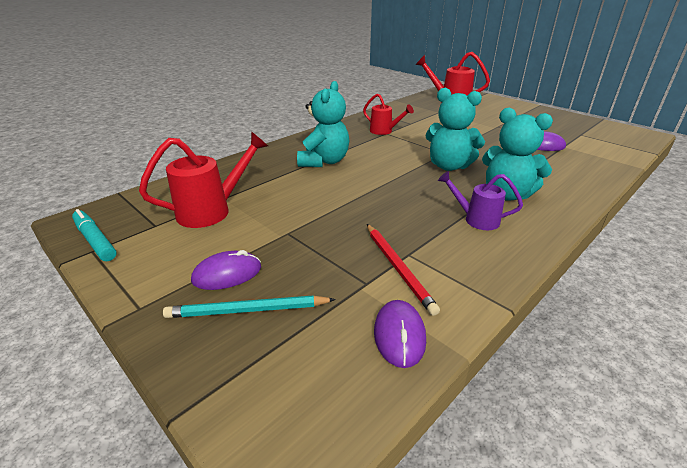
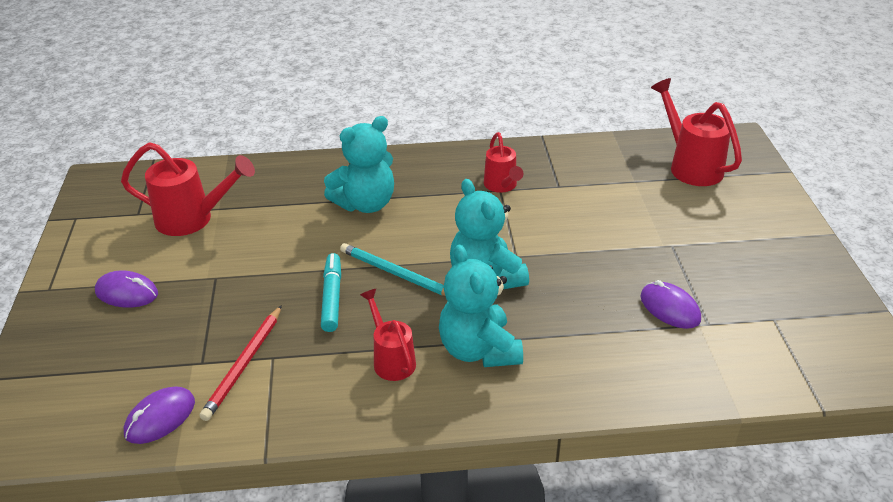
camera: 40 degrees right, 5 degrees up
turquoise marker [72,209,117,261] -> turquoise marker moved to [321,253,341,332]
turquoise pencil [163,295,336,318] -> turquoise pencil moved to [340,243,445,296]
purple watering can [438,171,523,230] -> red watering can [360,289,416,381]

